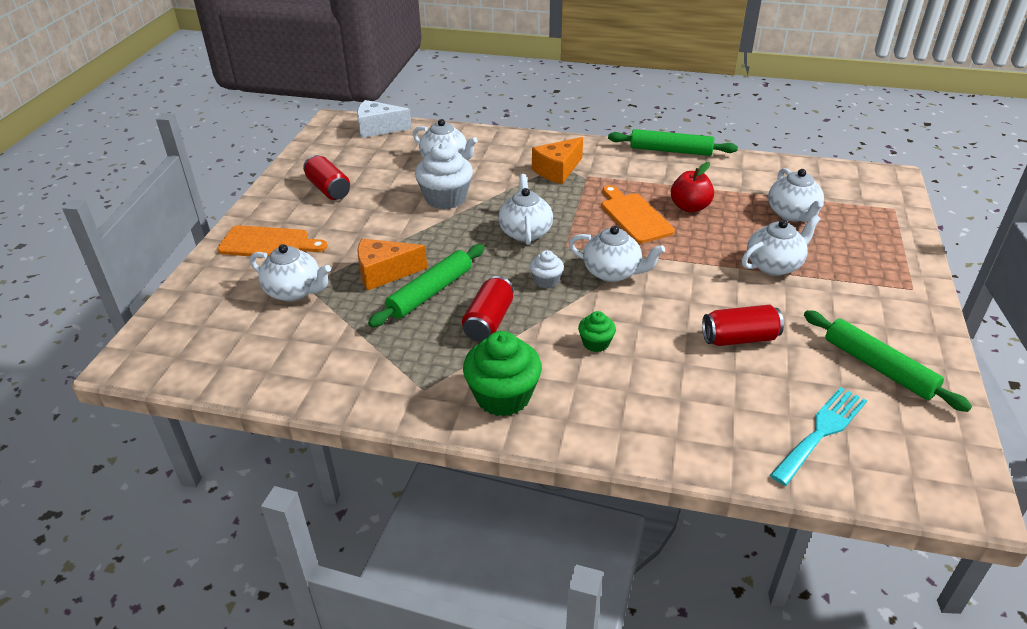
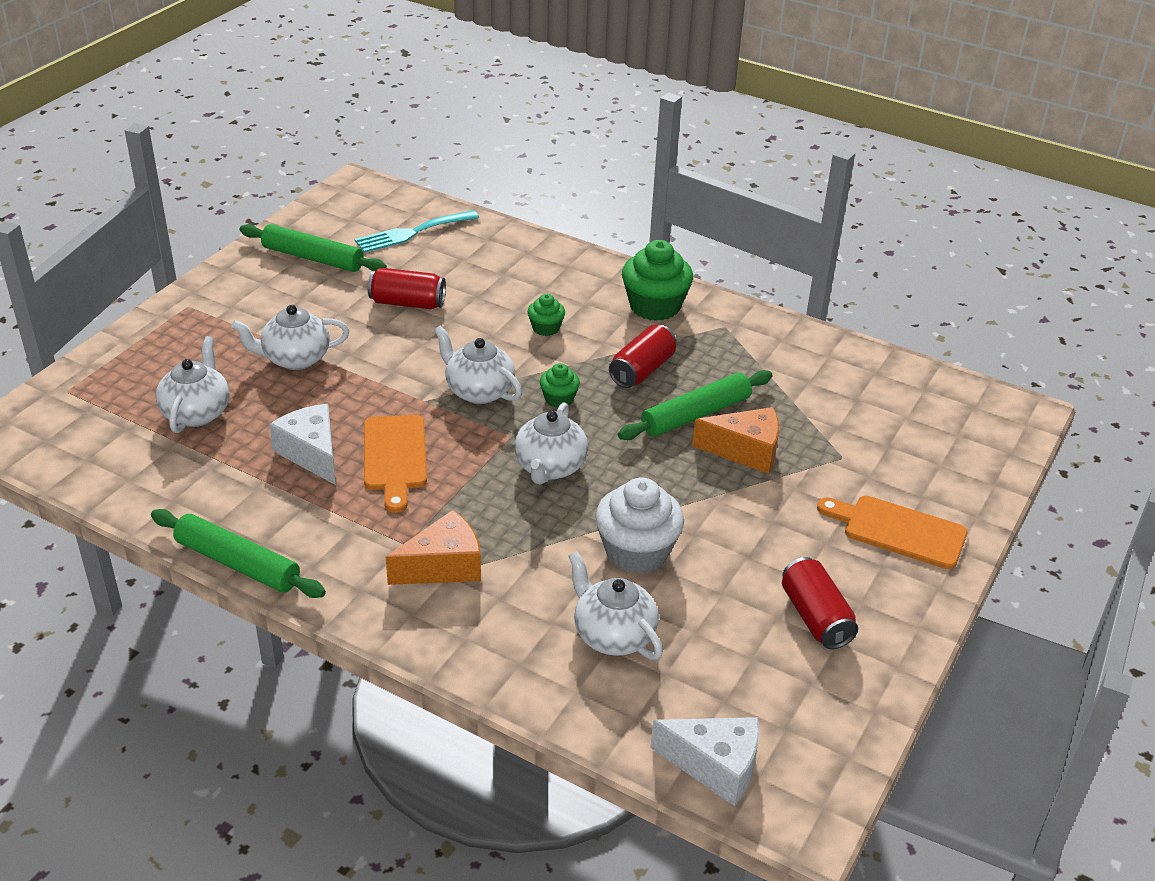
camera: 165 degrees left, 0 degrees up
white teapot [250,244,331,301] -> none
white cupcake [530,250,564,288] -> green cupcake [540,363,580,408]
red apple [671,162,714,213] -> white cheese [269,404,336,485]
green rolling pin [804,310,972,412] -> green rolling pin turned 45 degrees counterclockwise [239,224,387,272]

